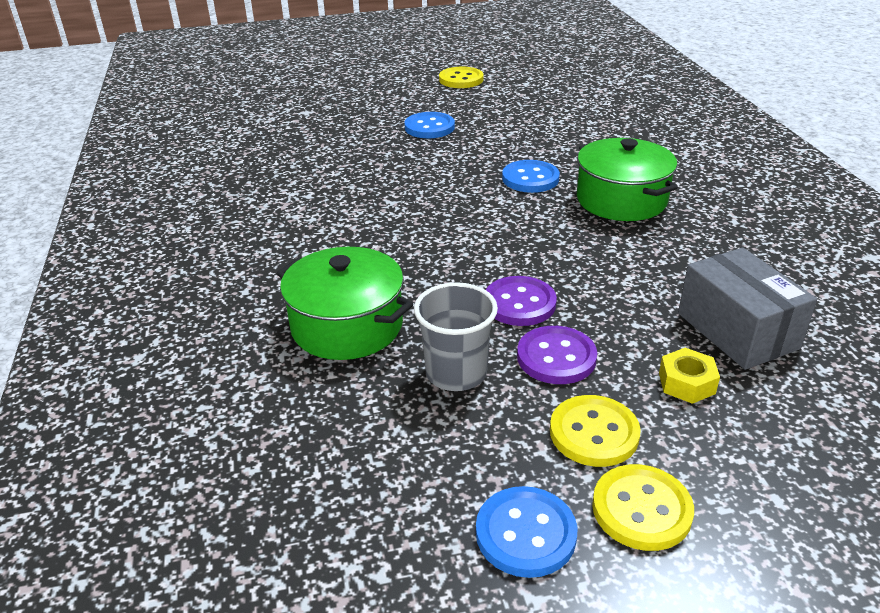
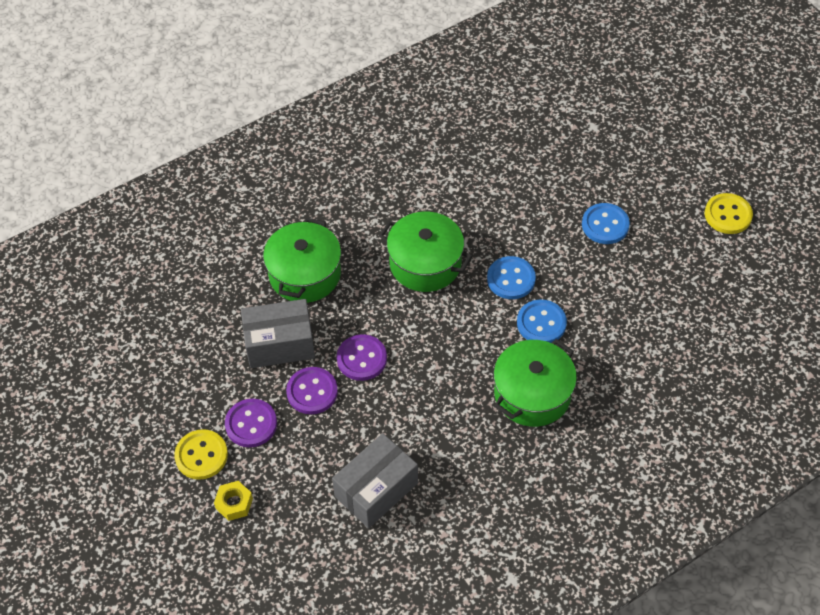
camera: 70 degrees right, 20 degrees up
grey cup [414,282,498,391] -> grey box [241,299,315,368]
blue button [476,486,577,578] -> blue button moved to [487,256,536,299]
yellow button [550,395,641,467] -> purple button [225,399,277,447]
yellow nut [659,348,720,404] -> yellow nut moved to [214,481,253,521]
none -> green pot [379,212,473,292]

